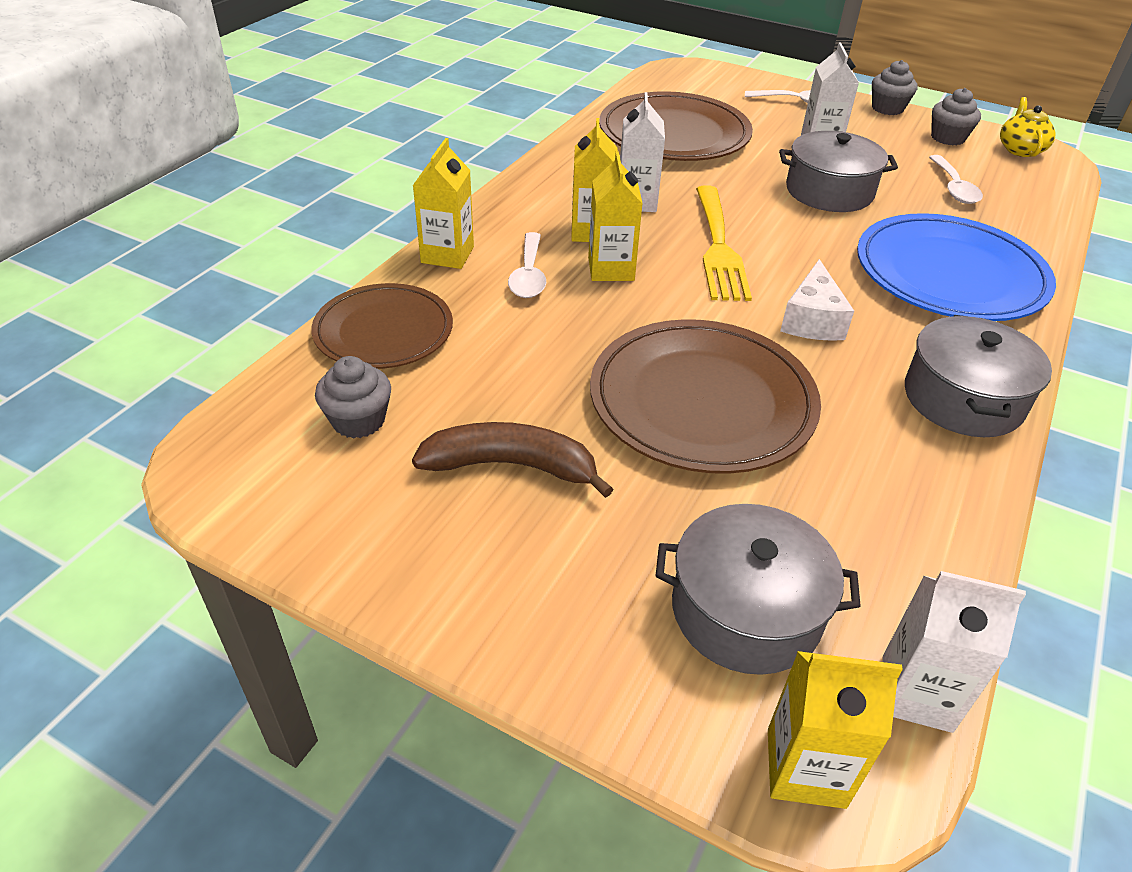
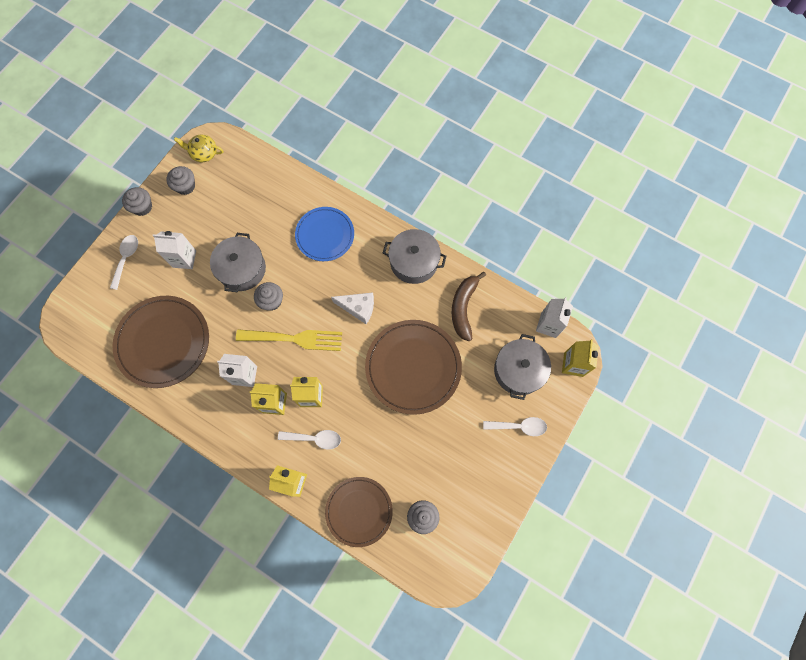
camera: 85 degrees left, 30 degrees up
brown banana [412,422,613,498] -> brown banana moved to [452,272,486,341]
blue plate [857,213,1056,321] -> blue plate [295,207,354,261], size x0.66
white spoon [929,155,983,204] -> white spoon moved to [483,417,547,436]
none -> grey cupcake [254,282,283,311]

